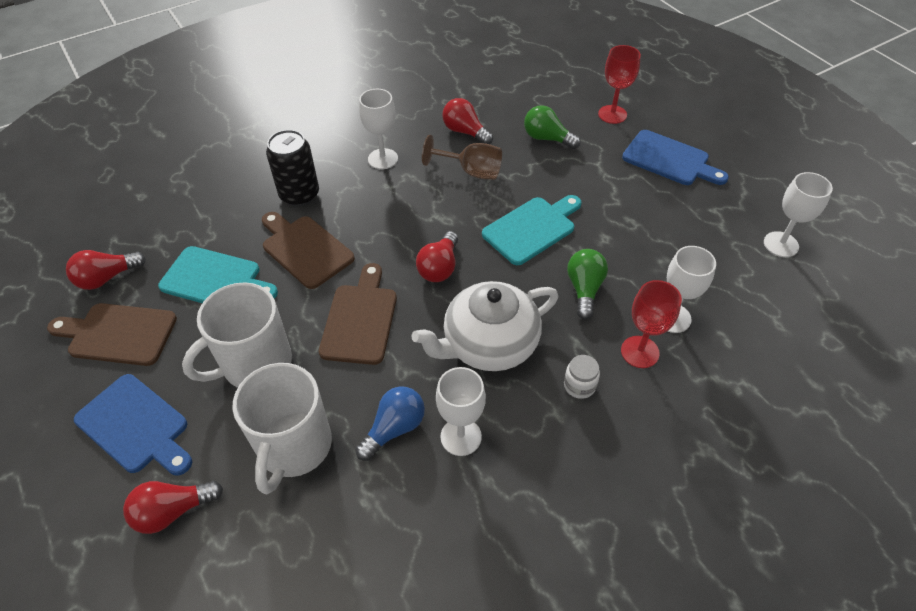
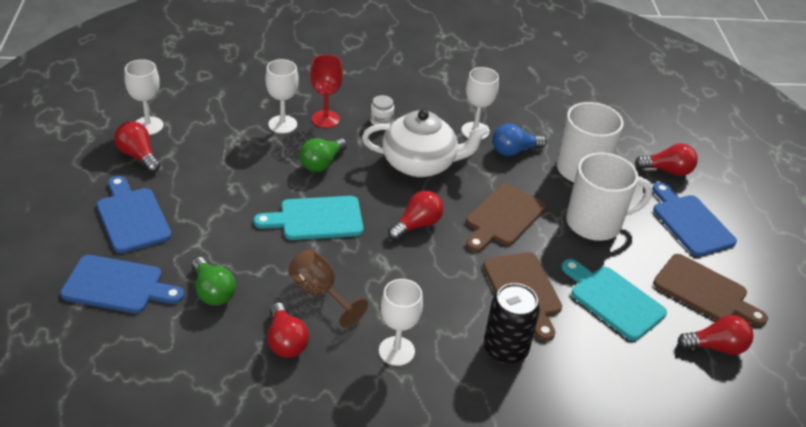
camera: 155 degrees left, 10 degrees down
red goblet [598,45,641,124] -> blue cutting board [60,255,184,313]
none -> red light bulb [114,121,161,172]

